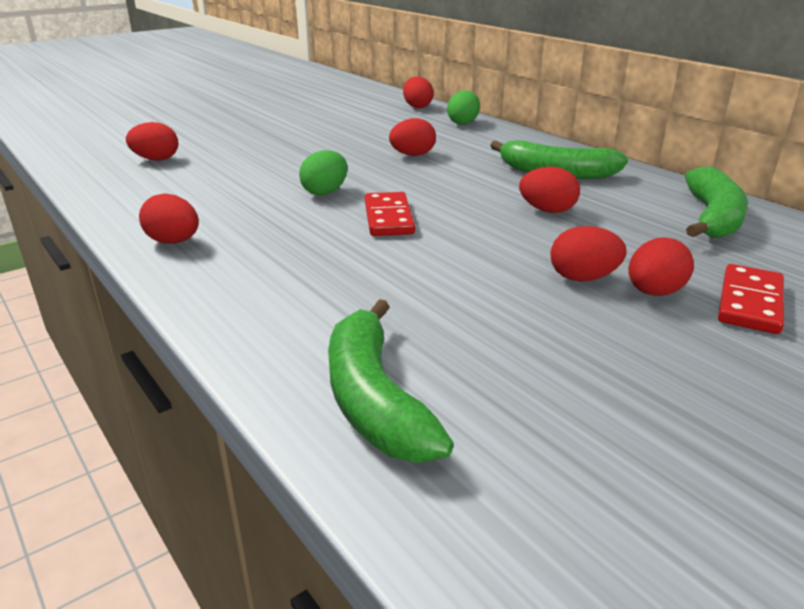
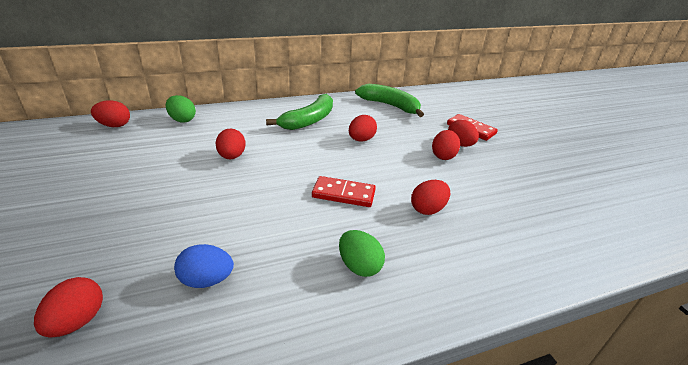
camera: 75 degrees left, 5 degrees up
red egg [139,193,199,244] -> red egg moved to [411,180,450,215]
green egg [299,150,348,196] -> green egg moved to [339,230,385,277]
green banana [328,299,454,463] -> none
none -> blue egg [174,244,234,288]

